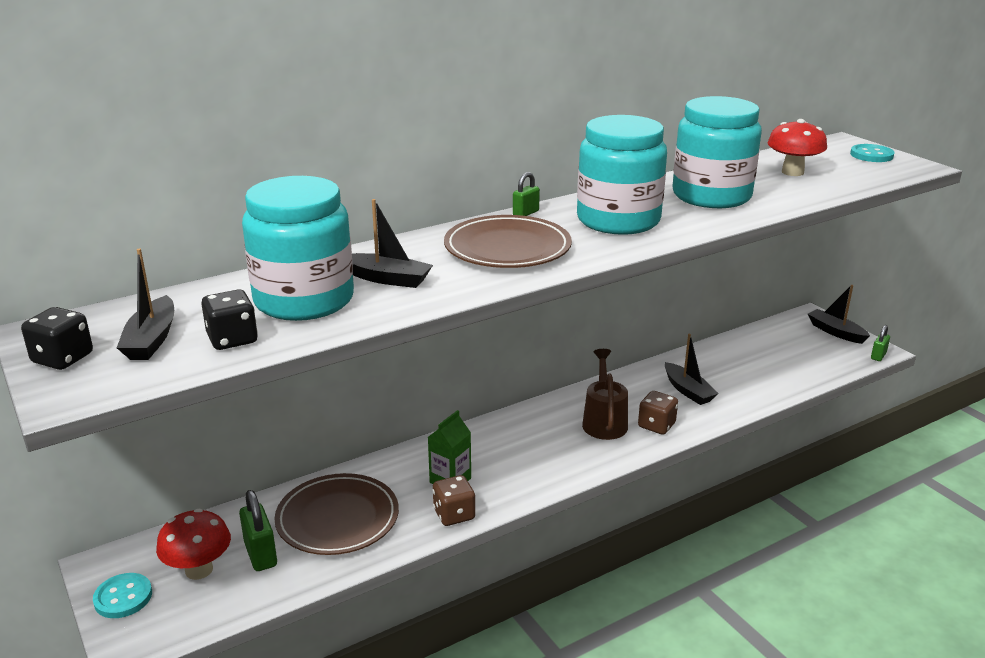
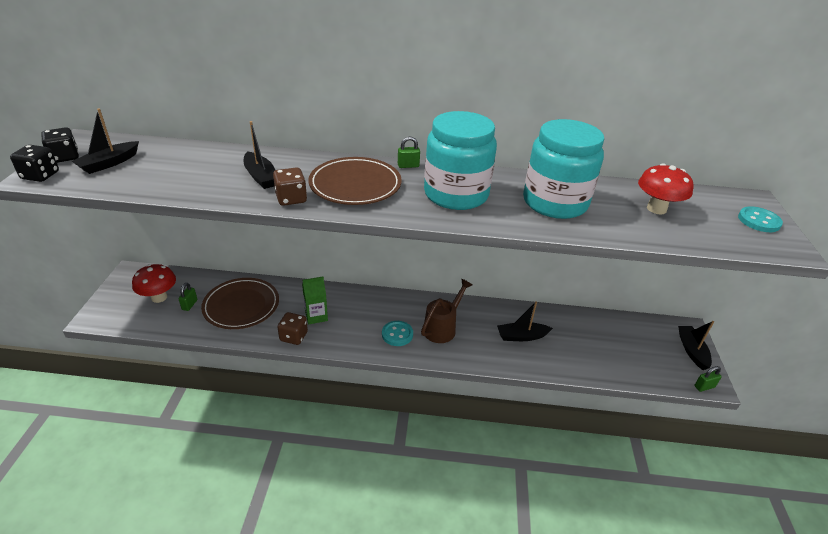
camera: 35 degrees right, 10 degrees up
turquoise button [93,573,152,618] -> turquoise button moved to [382,321,413,346]
black dice [201,290,258,350] -> black dice moved to [10,145,59,182]
green padlock [239,490,277,571] -> green padlock [178,283,197,311], size x0.61
turquoise jar [242,176,354,321] -> none
brown dice [638,391,678,435] -> brown dice moved to [273,167,307,206]
black boat [665,334,719,405] -> black boat turned 75 degrees clockwise [497,301,553,341]

